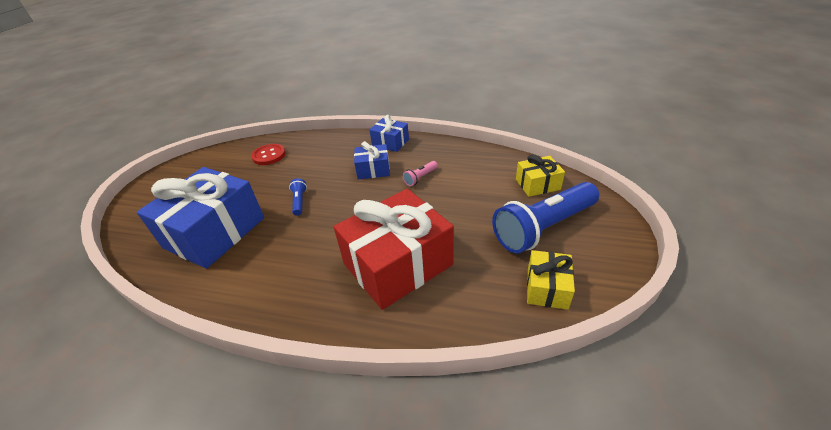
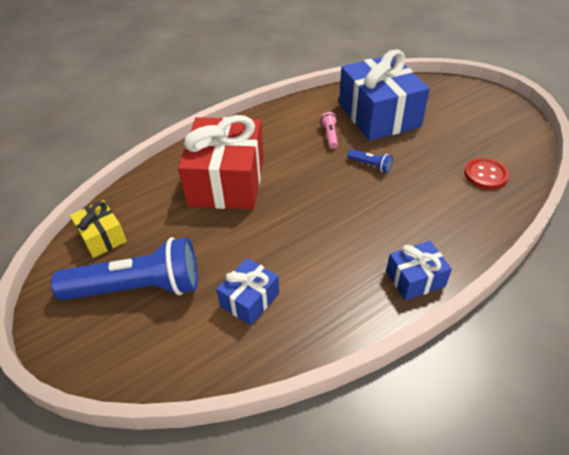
camera: 130 degrees right, 5 degrees up
blue gift [354,141,390,179] -> blue gift moved to [216,258,279,326]
pink flashlight [403,161,438,186] -> pink flashlight moved to [320,112,338,149]
blue flashlight [492,182,599,253] -> blue flashlight turned 75 degrees clockwise [51,237,198,300]
yellow gift [516,154,565,197] -> none

